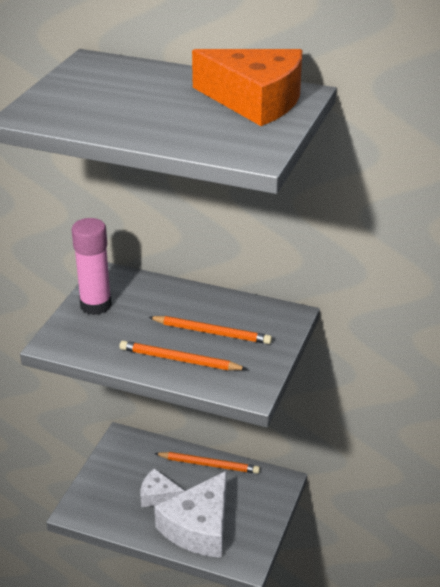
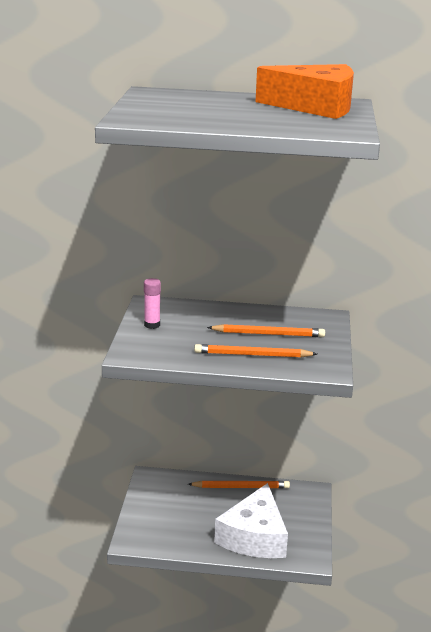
camera: 15 degrees left, 10 degrees down
pink glue stick [71,218,112,315] -> pink glue stick [144,278,161,329], size x0.55
white cheese [140,469,184,507] -> none

